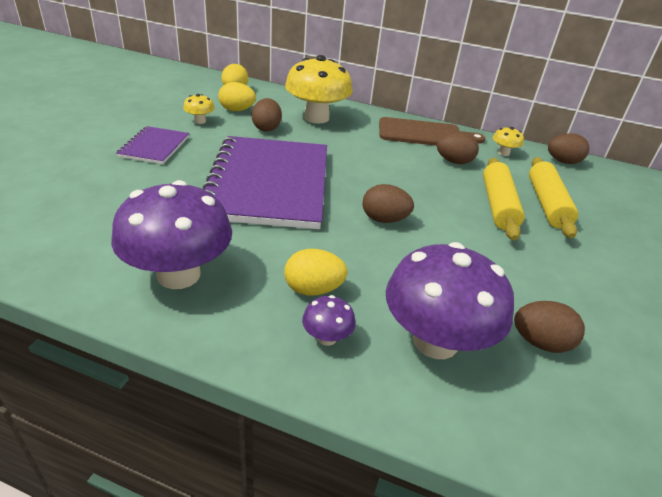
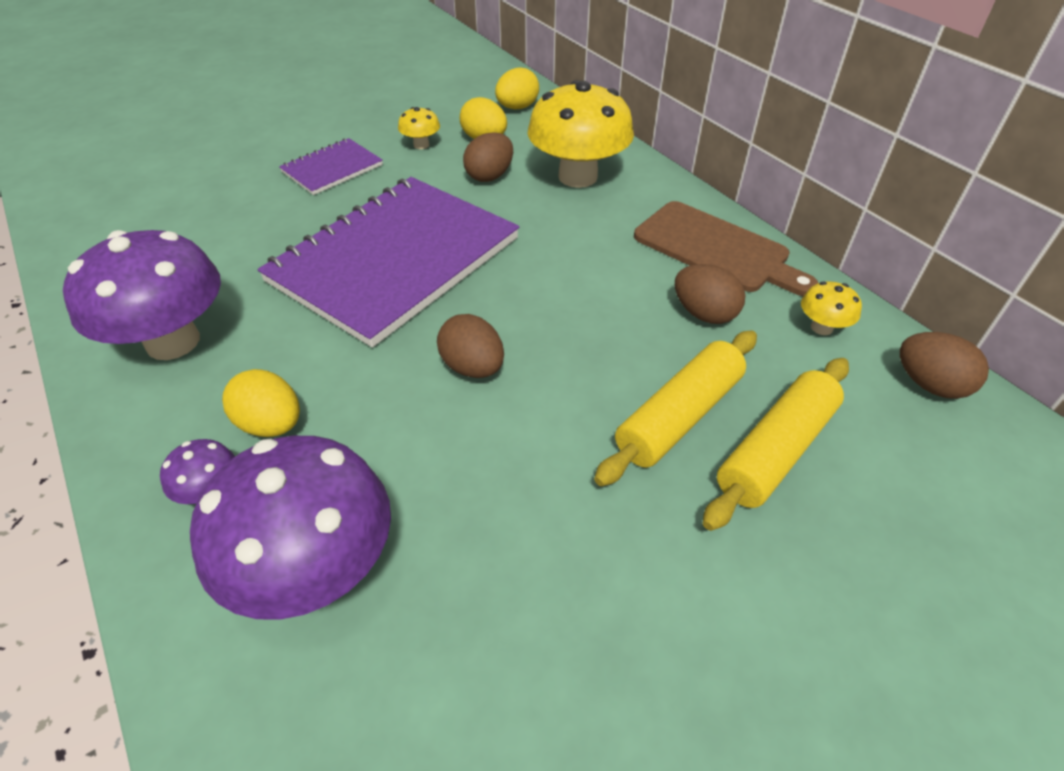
camera: 40 degrees right, 10 degrees up
brown egg [514,301,585,353] -> none

